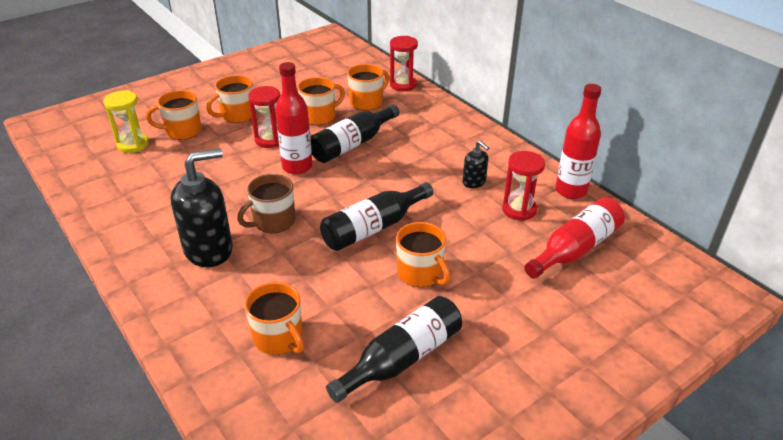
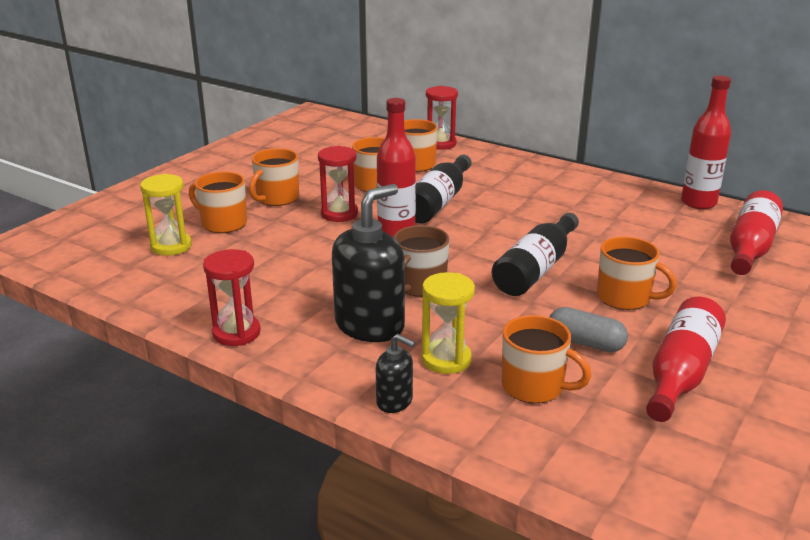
camera: 20 degrees left, 10 degrees down
orange mug [146,90,201,140] -> orange mug turned 60 degrees clockwise [189,171,247,233]
black bottle [326,296,462,403] -> red bottle [646,296,726,422]
black soap dispenser [463,141,489,188] -> black soap dispenser moved to [376,334,415,413]
red hourglass [502,151,545,221] -> red hourglass moved to [203,249,261,346]
none -> yellow hourglass [422,272,475,374]
none -> grey capsule [550,307,628,352]

